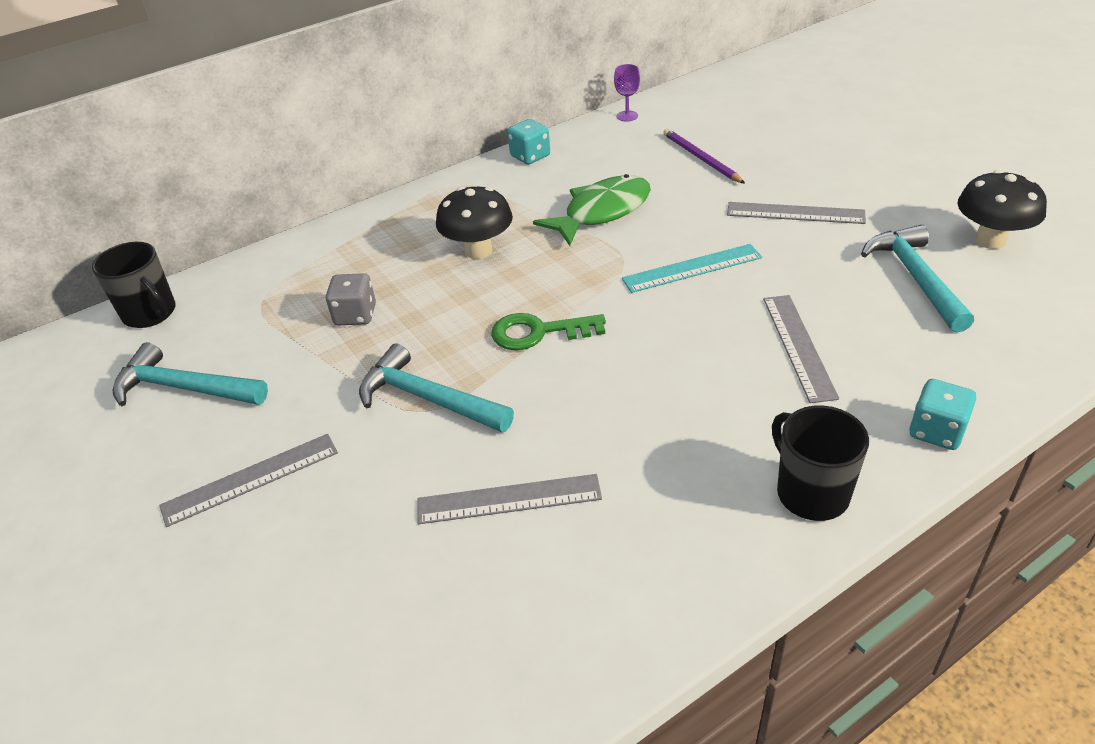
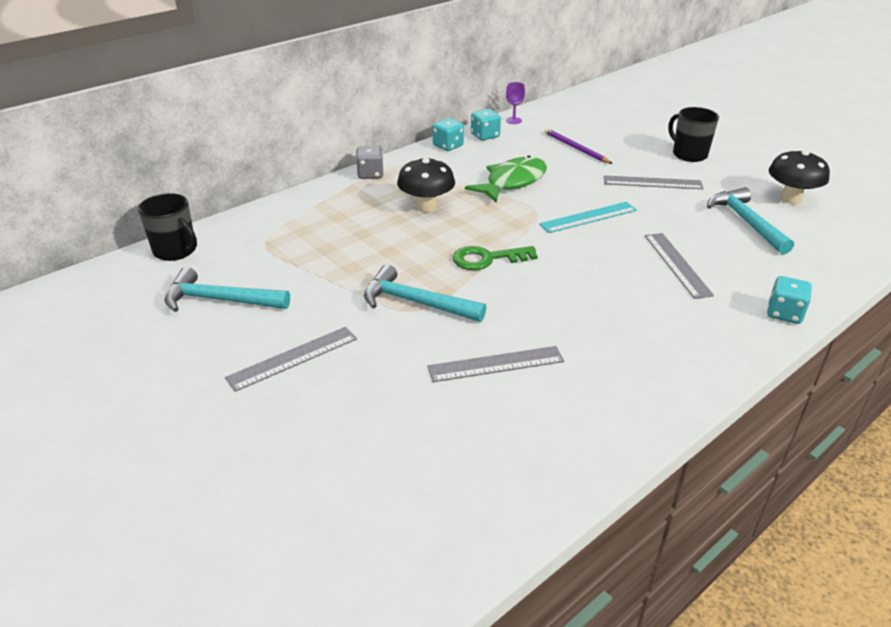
camera: 10 degrees left, 5 degrees down
grey dice [326,273,376,326] -> grey dice moved to [356,146,384,179]
black mug [772,405,869,521] -> black mug moved to [668,107,719,162]
none -> turquoise dice [471,109,501,141]

